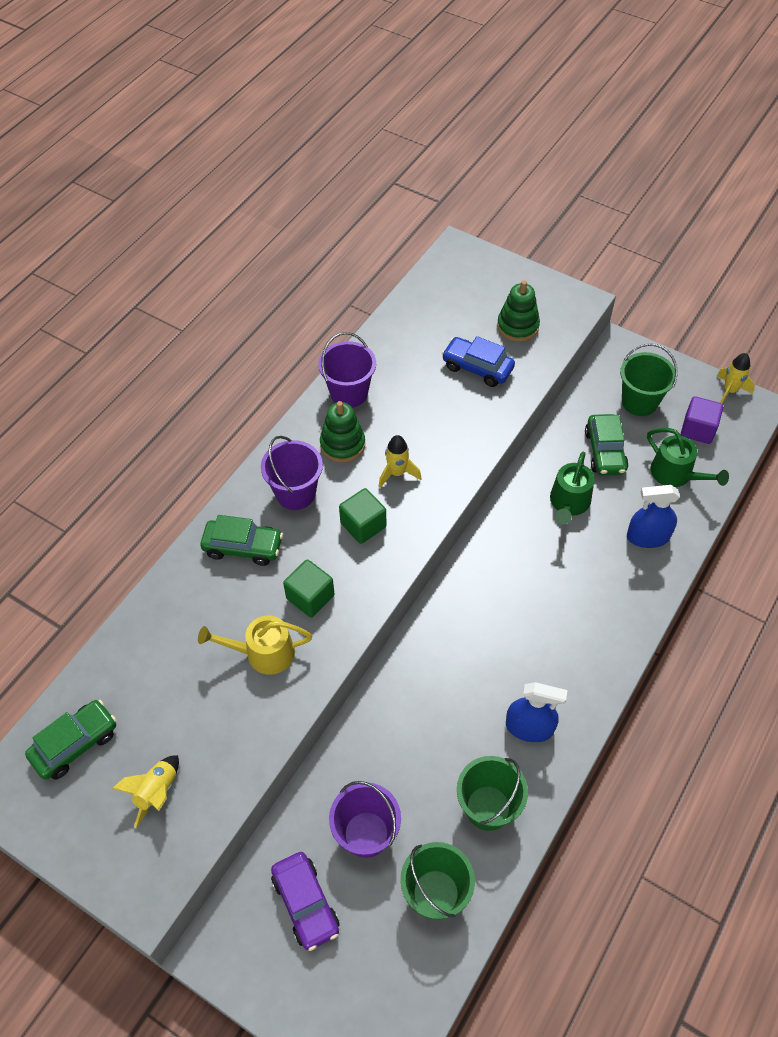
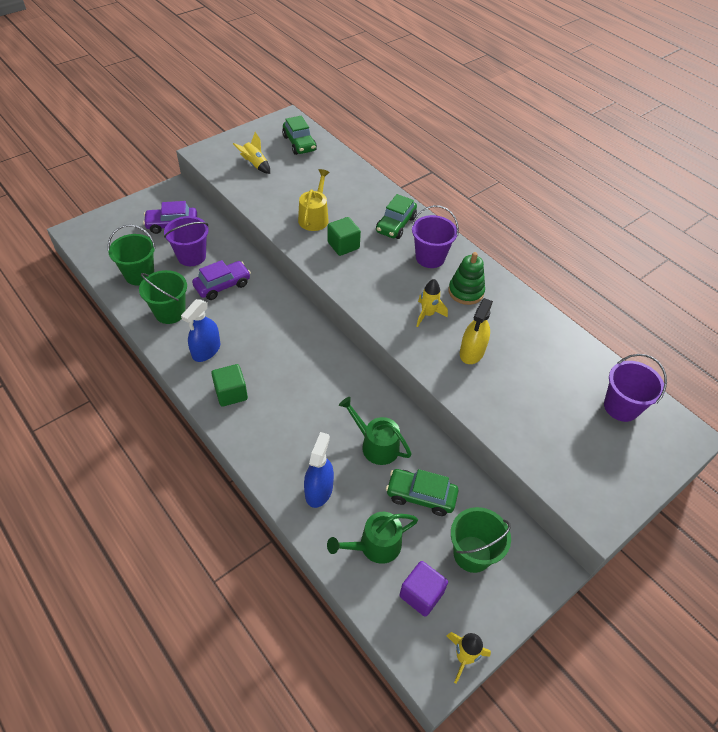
camera: 105 degrees right, 5 degrees down
purple bucket [318,332,376,408] -> purple bucket moved to [604,354,667,422]
green cube [339,488,386,544] -> green cube moved to [211,364,248,407]
blue car [442,336,515,387] -> none
green stacking toy [497,280,540,342] -> none
none -> purple car [192,260,251,300]
none -> yellow spray bottle [460,298,493,364]

